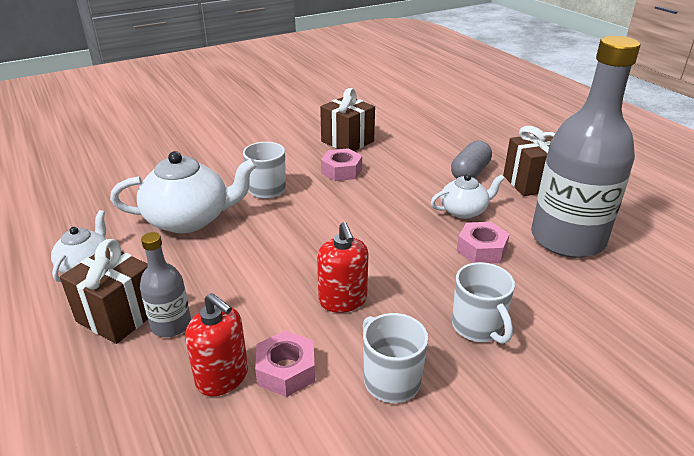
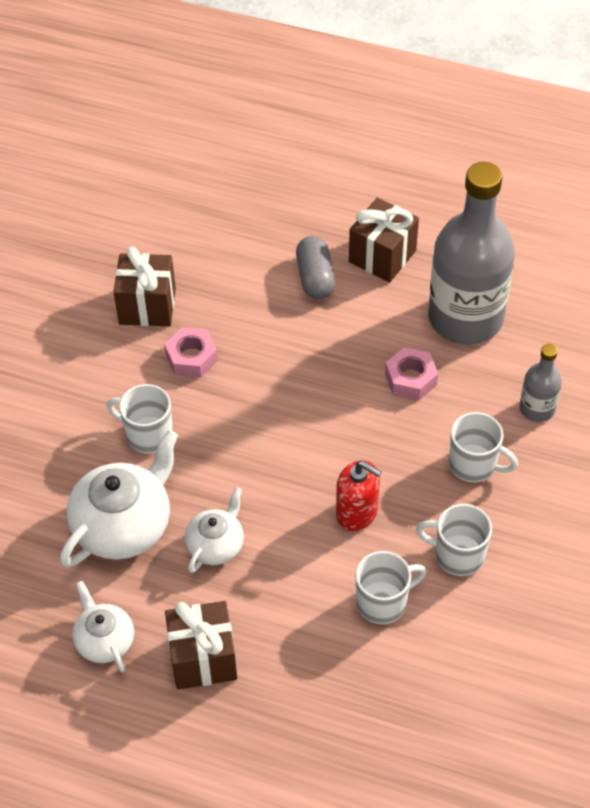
camera: 40 degrees left, 20 degrees up
grey bottle [140,232,191,337] -> grey bottle moved to [519,344,562,422]
red soap dispenser [185,293,248,396] -> none
pink nut [255,331,315,397] -> white mug [356,551,427,624]
white teapot [431,174,505,219] -> white teapot moved to [185,487,244,573]

